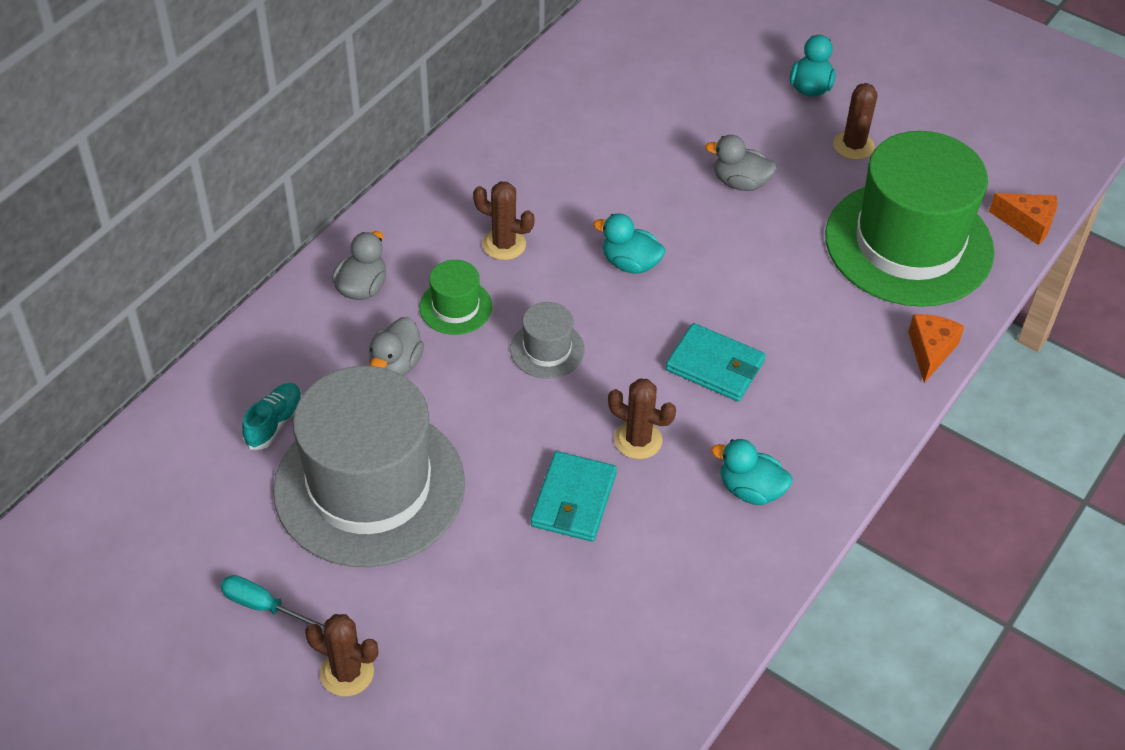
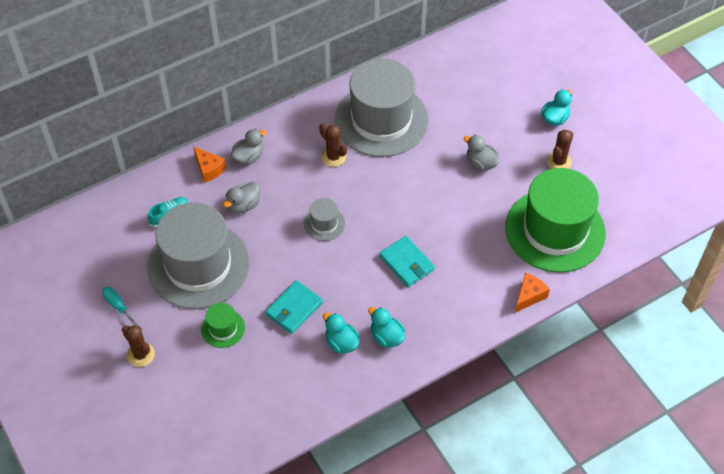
camera: 25 degrees right, 5 degrees up
green hat [419,260,492,335] -> green hat moved to [201,303,245,348]
turquoise duck [593,214,666,274] -> turquoise duck moved to [323,312,360,353]
brown cactus [608,378,676,459] -> none
orange cheese [989,193,1057,245] -> orange cheese moved to [193,146,226,183]
none -> grey hat [335,59,428,157]

